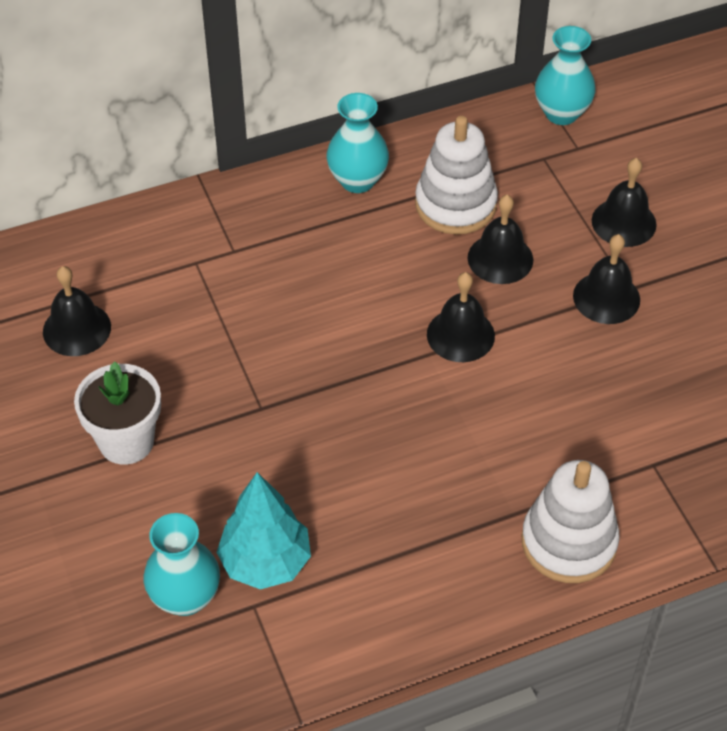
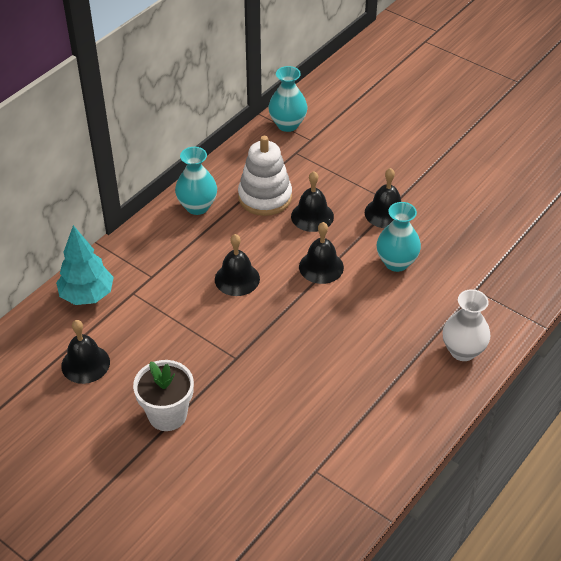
camera: 30 degrees left, 5 degrees down
turquoise vase [144,513,220,616] -> turquoise vase moved to [377,202,421,272]
turquoise tree [216,472,311,589] -> turquoise tree moved to [56,225,114,305]
white stacking toy [522,460,620,583] -> white vase [443,289,490,361]
black bell [592,158,657,247] -> black bell moved to [215,234,260,296]

